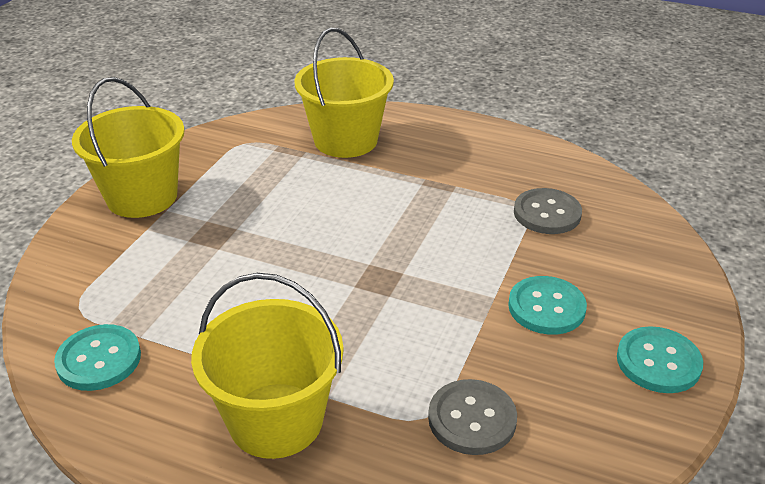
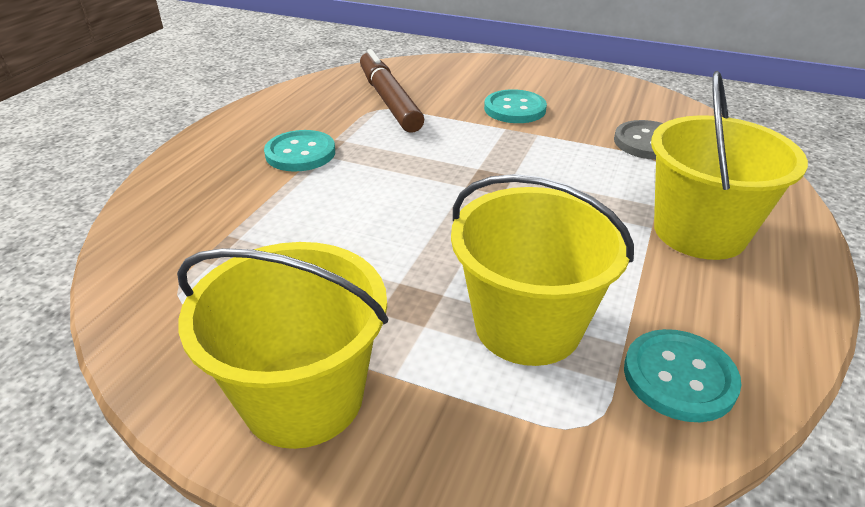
camera: 90 degrees left, 0 degrees up
yellow bucket [294,28,394,158] -> yellow bucket moved to [451,174,634,366]
grey button [514,188,582,234] -> brown marker [360,49,424,132]
turquoise button [617,326,703,393] -> turquoise button moved to [264,130,335,172]

